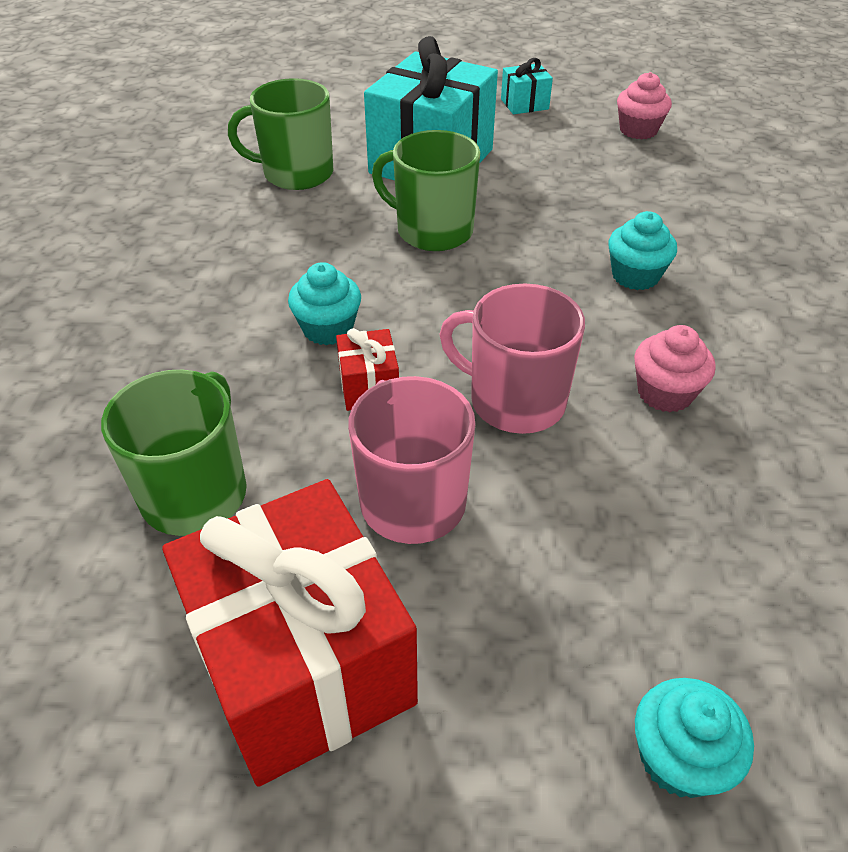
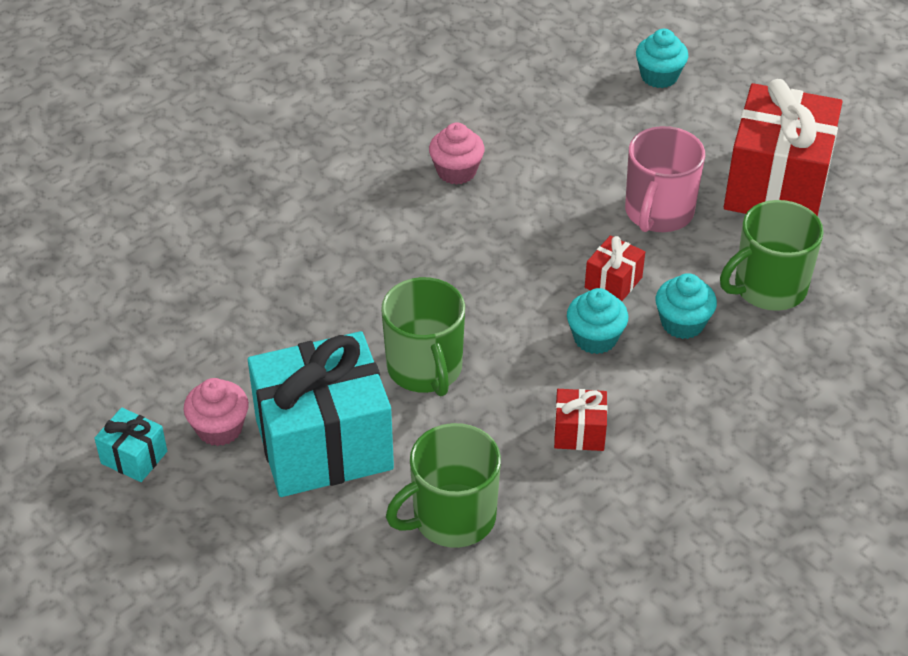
camera: 135 degrees left, 0 degrees up
green mug [228,78,333,190] -> green mug turned 105 degrees clockwise [386,423,501,548]
pink mug [439,284,585,434] -> none
turquoise cupcake [608,211,677,290] -> turquoise cupcake moved to [656,273,717,339]
pink cupcake [617,72,672,139] -> pink cupcake moved to [184,378,249,446]
none -> red gift [554,389,608,451]

